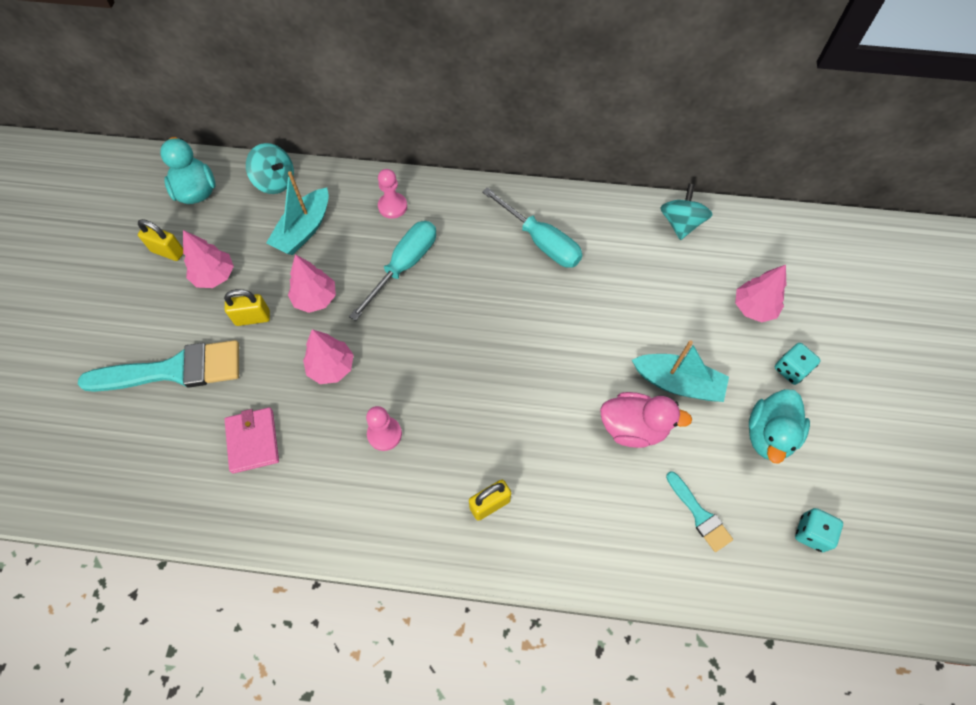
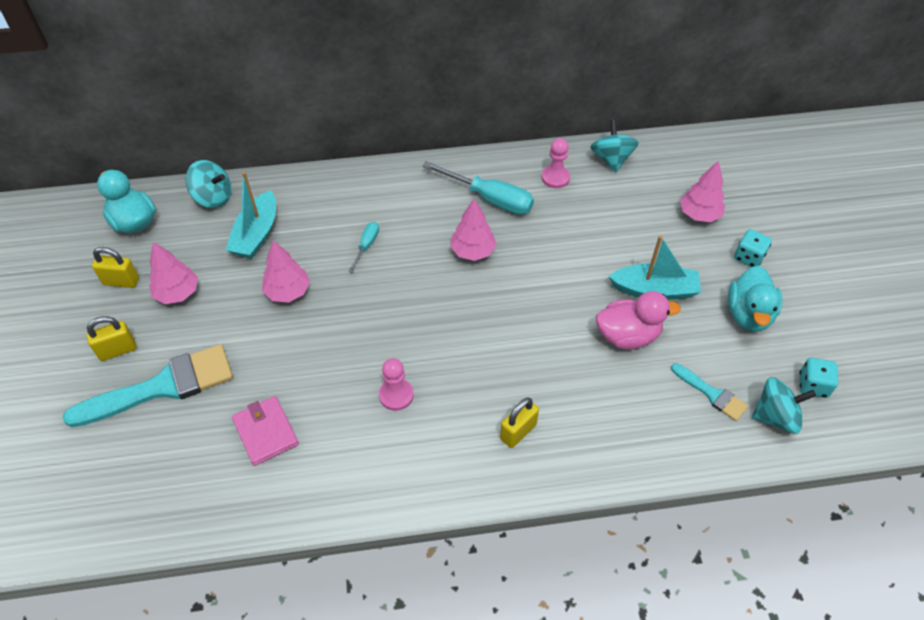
camera: 15 degrees left, 10 degrees down
yellow padlock [224,289,270,326] -> yellow padlock moved to [87,316,136,361]
pink tree [303,329,354,384] -> pink tree moved to [450,199,496,261]
turquoise screwdriver [349,221,436,321] -> turquoise screwdriver [348,222,379,272], size x0.51
pink pawn [378,169,407,219] -> pink pawn moved to [541,138,570,188]
none -> turquoise spinning top [752,377,816,434]

